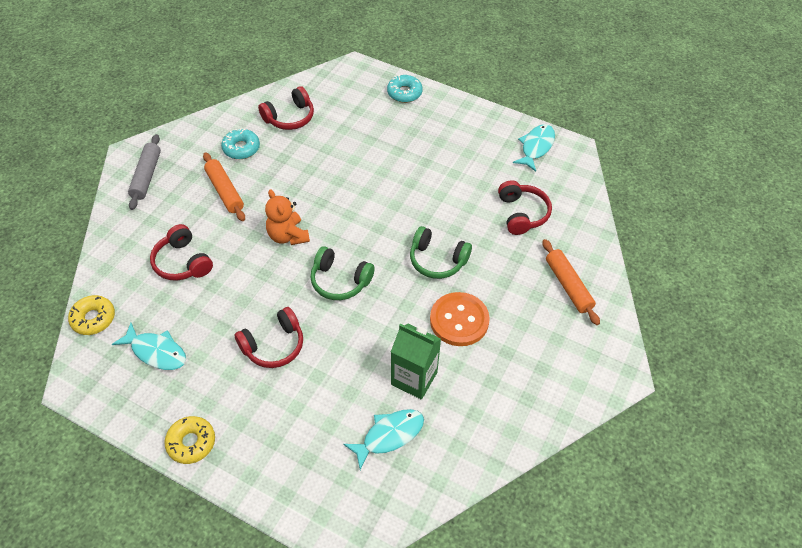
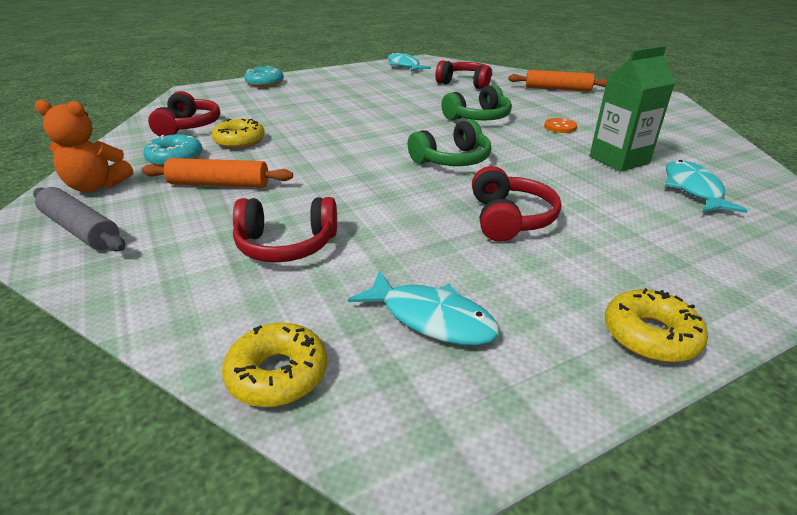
camera: 55 degrees left, 20 degrees down
turquoise fish [112,323,186,370] -> turquoise fish turned 60 degrees clockwise [348,271,500,346]
orange teddy bear [265,189,310,245] -> orange teddy bear moved to [35,100,133,192]
orange button [430,292,490,346] -> orange button [544,118,577,133], size x0.50
none -> yellow donut [212,119,265,149]

